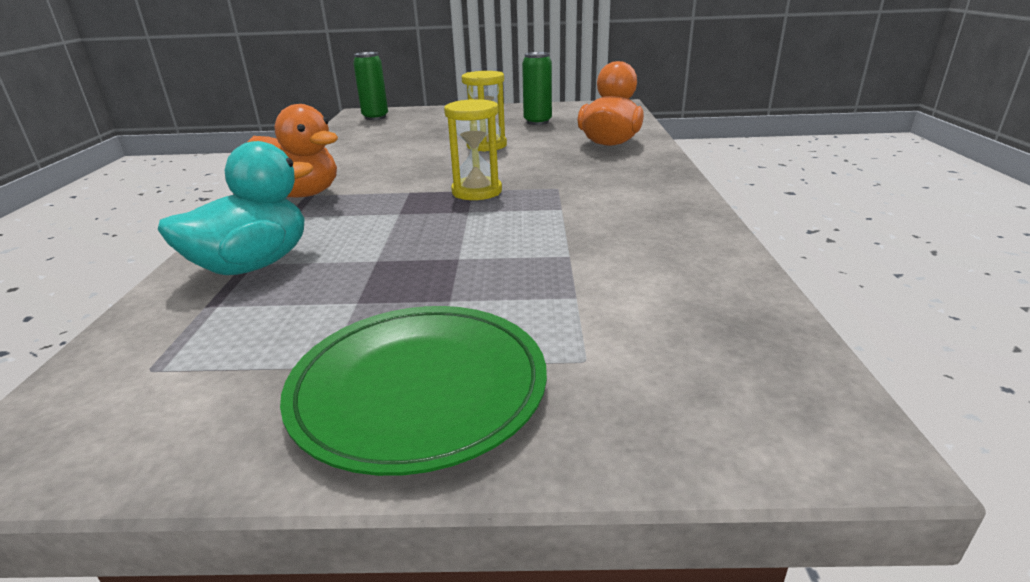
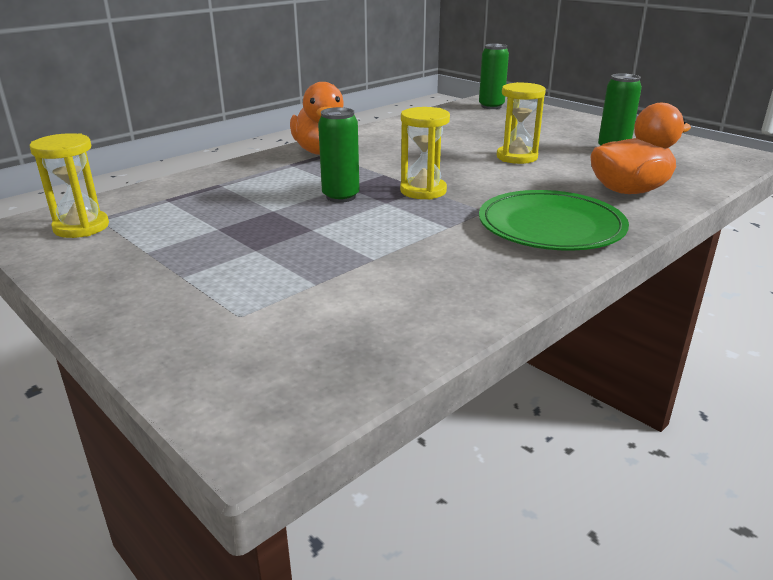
camera: 45 degrees right, 0 degrees up
turquoise duck [158,141,314,275] -> none
green plate [280,306,547,476] -> green plate moved to [479,190,629,251]
none -> yellow hourglass [30,133,109,238]
none -> green can [318,107,359,203]

